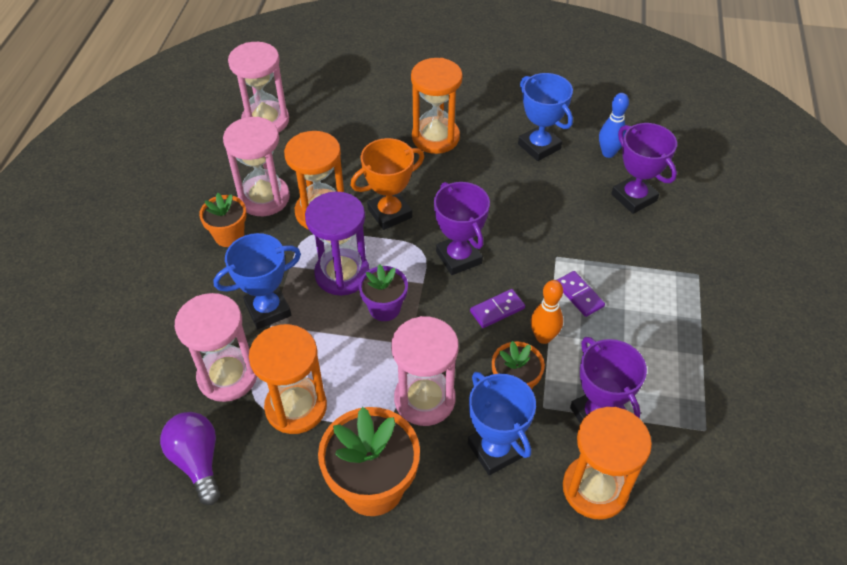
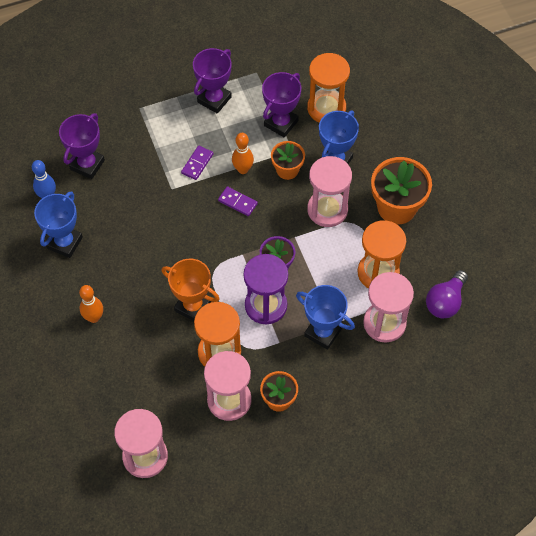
camera: 120 degrees left, 10 degrees up
orange hourglass [411,58,463,154] -> orange bowling pin [79,285,103,323]
purple trophy [434,182,490,275] -> purple trophy moved to [193,48,232,114]

